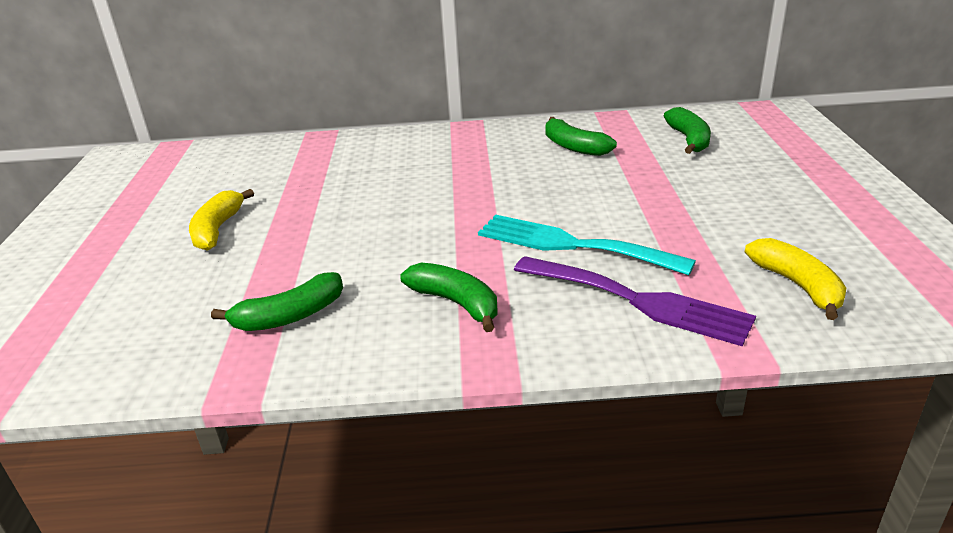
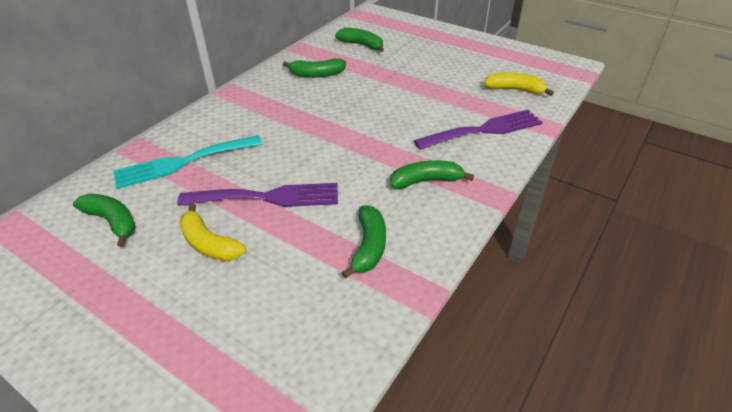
camera: 55 degrees left, 10 degrees up
turquoise fork [478,215,696,275] -> turquoise fork moved to [113,135,263,189]
none -> green banana [73,194,136,247]
none -> purple fork [177,183,338,207]

